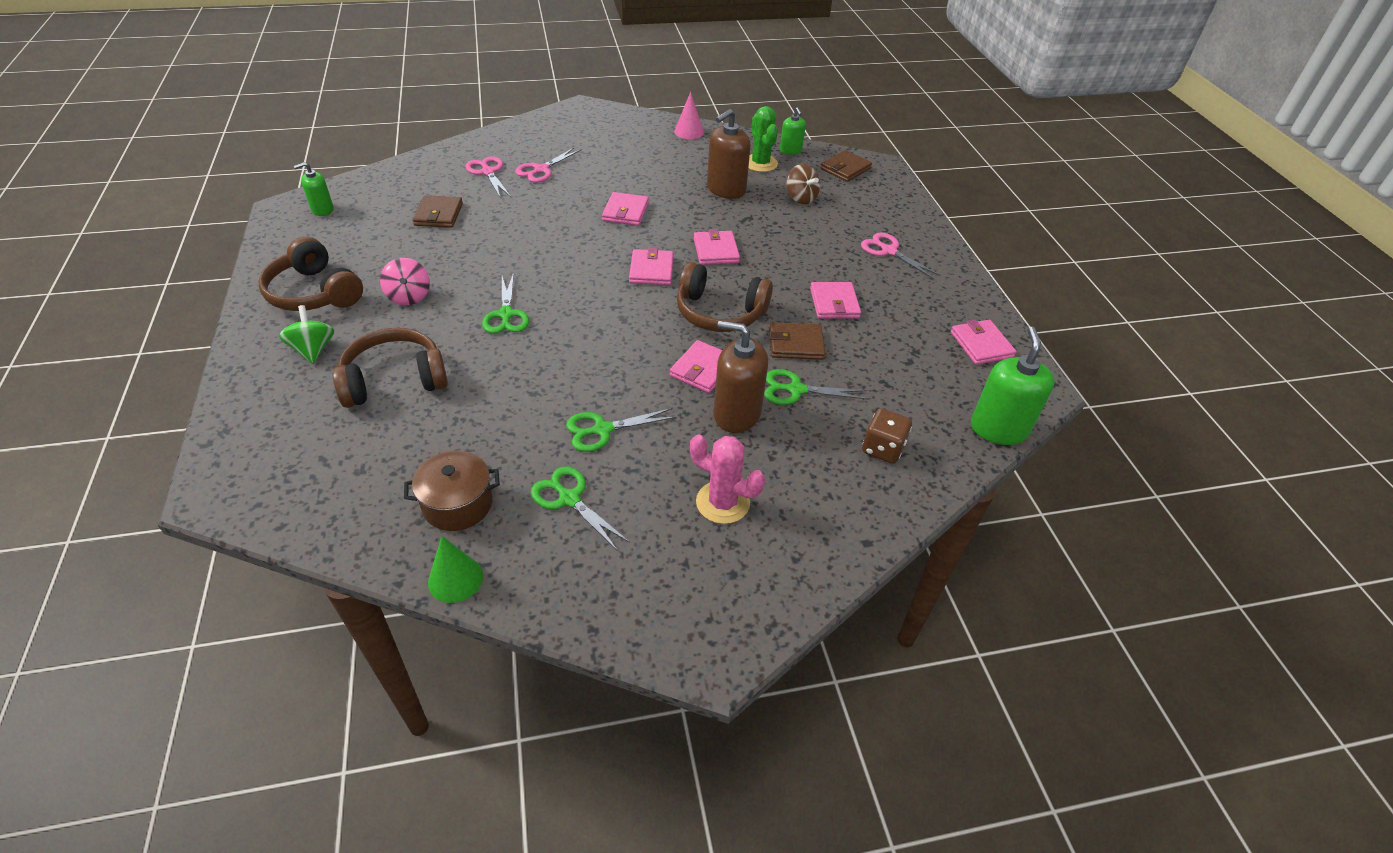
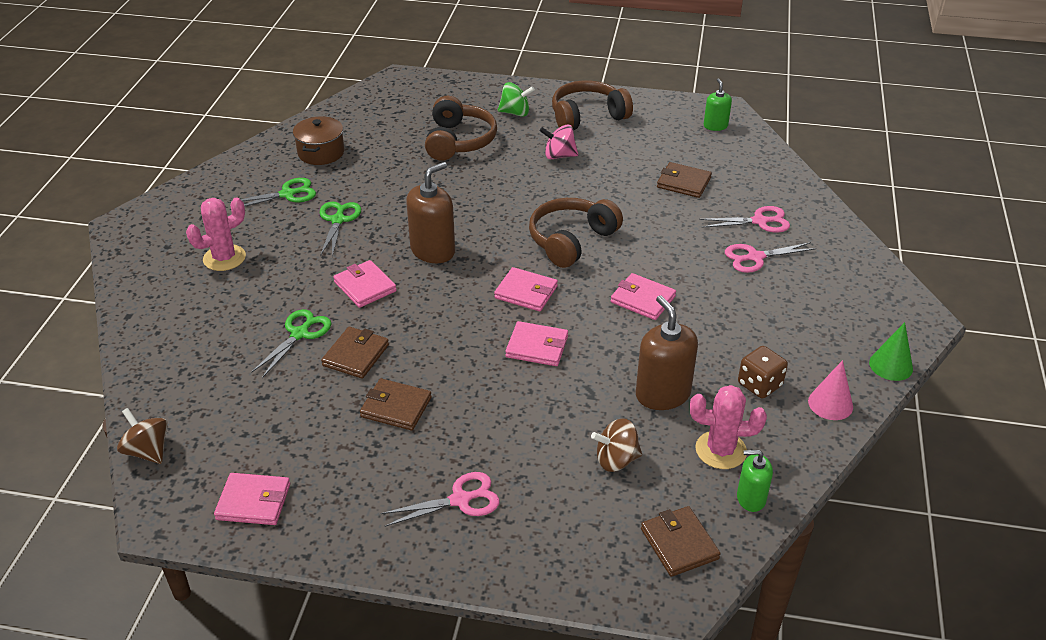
camera: 115 degrees right, 5 degrees down
green cone [428,536,483,603] -> green cone moved to [869,322,913,381]
green scissors [482,272,529,334] -> none
pink scissors [515,147,582,183] -> pink scissors turned 75 degrees counterclockwise [725,242,816,273]
brown headphones [677,262,773,332] -> brown headphones moved to [529,198,623,268]
brown soap dispenser [713,320,768,433] -> brown soap dispenser moved to [406,162,455,263]
green cactus [748,106,778,172] -> pink cactus [690,385,767,469]
pink wallet [810,282,861,319] -> brown wallet [360,378,432,431]
brown dice [862,408,912,464] -> brown dice moved to [738,346,788,399]
green soap dispenser [971,327,1054,445] -> brown spinning top [117,408,168,464]

